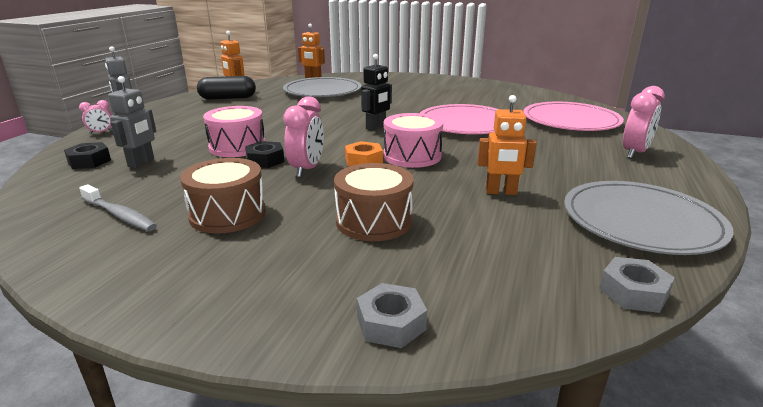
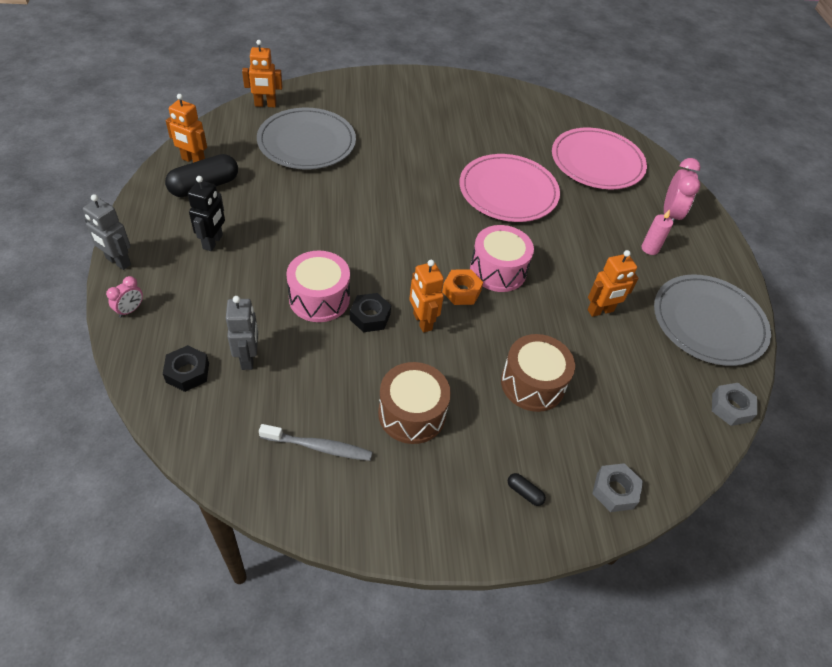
camera: 30 degrees left, 25 degrees up
pink clock [283,96,324,178] -> orange robot [410,260,444,333]
black robot [361,54,392,131] -> black robot moved to [188,176,225,251]
none -> black capsule [508,473,546,506]
none -> pink candle [641,209,673,255]

